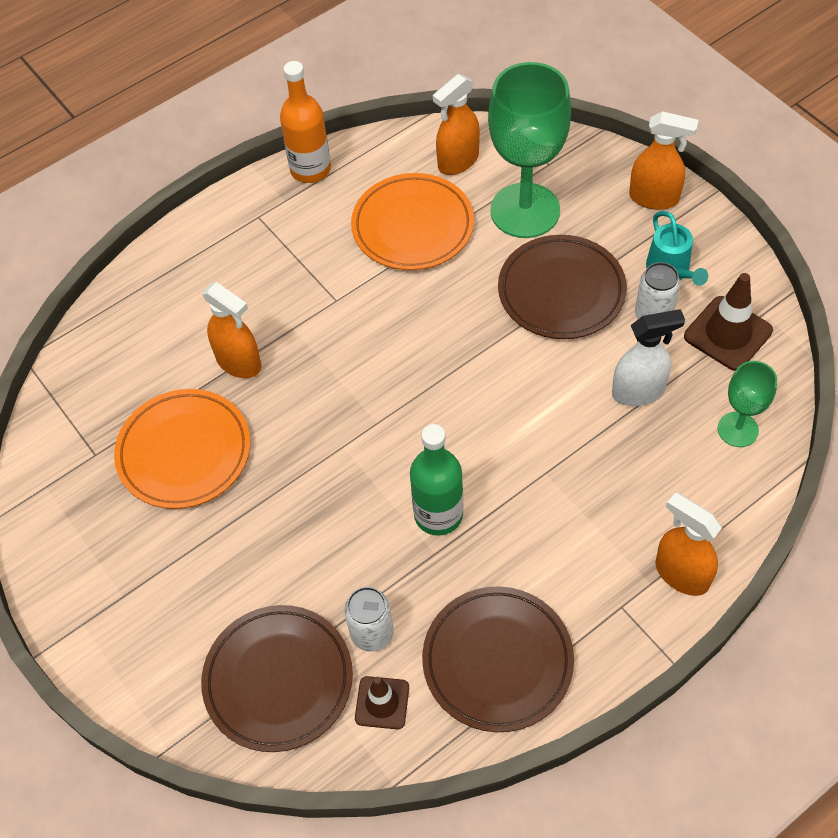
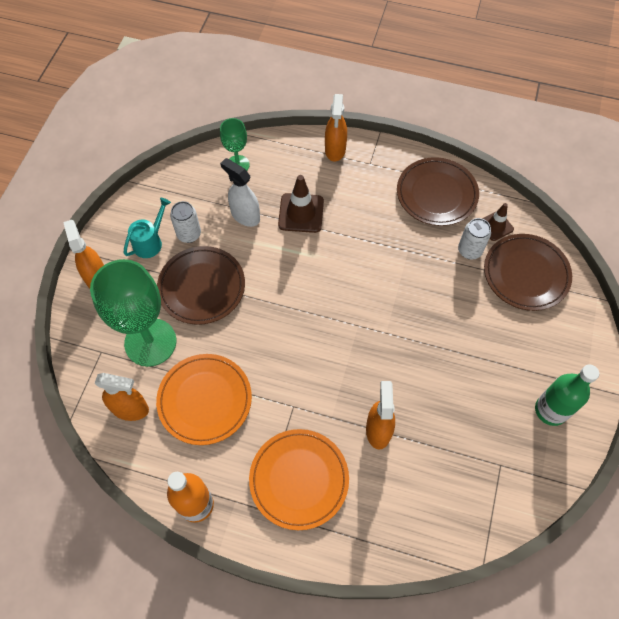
camera: 130 degrees left, 5 degrees up
orange plate [114,389,250,509] -> orange plate moved to [249,429,349,530]
green bottle [410,424,463,536] -> green bottle moved to [535,365,599,426]
brown traffic cone [684,273,773,371] -> brown traffic cone moved to [278,175,324,233]

